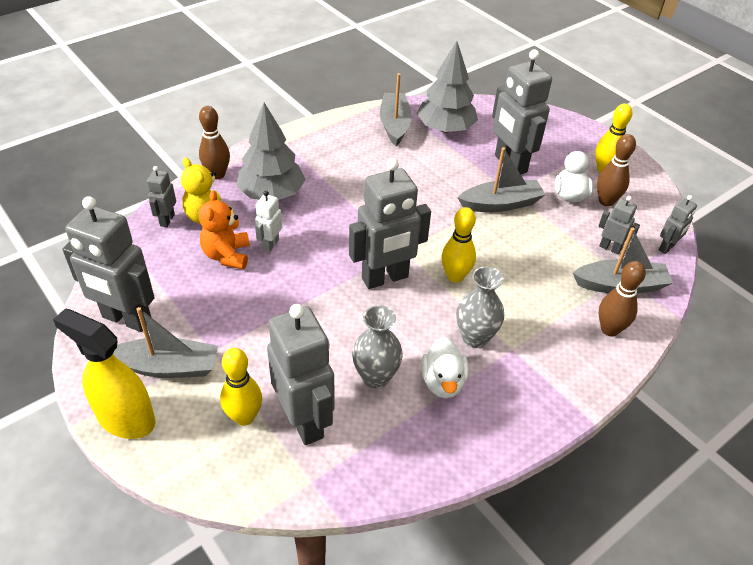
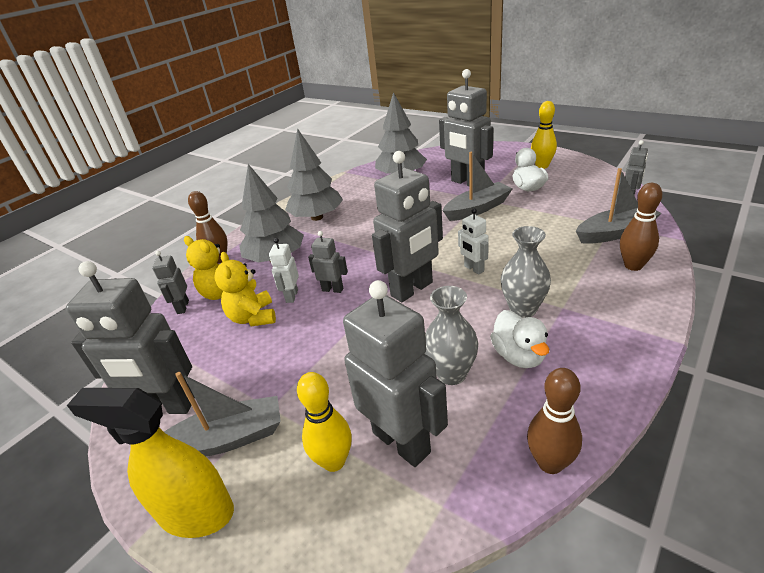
camera: 10 degrees left, 10 degrees down
orange teddy bear [199,190,250,269] -> yellow teddy bear [214,252,276,326]
grey boat [380,73,412,146] -> none
yellow bowling pin [441,207,476,283] -> white robot [458,208,489,275]
brown bowling pin [597,134,636,207] -> brown bowling pin moved to [527,368,582,474]
grey robot [598,196,640,254] -> grey robot moved to [308,231,348,293]
none -> grey tree [285,128,343,221]

